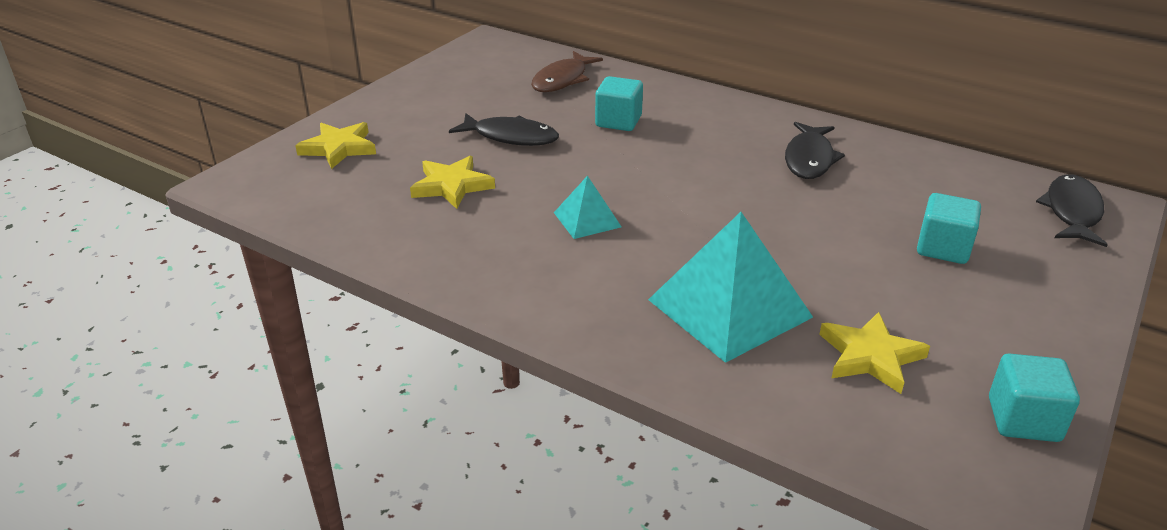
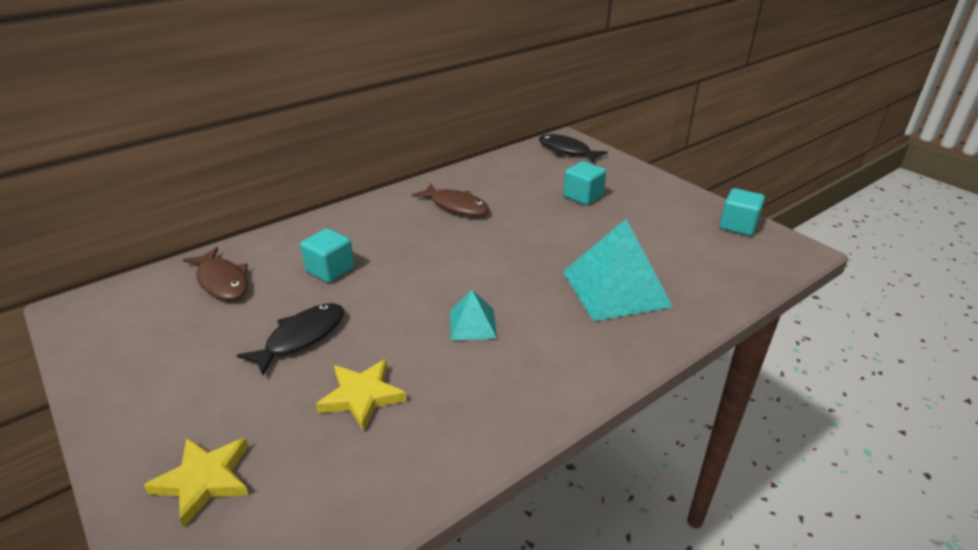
camera: 70 degrees left, 0 degrees up
black fish [785,122,845,179] -> brown fish [412,184,489,216]
yellow star [819,312,930,394] -> none

